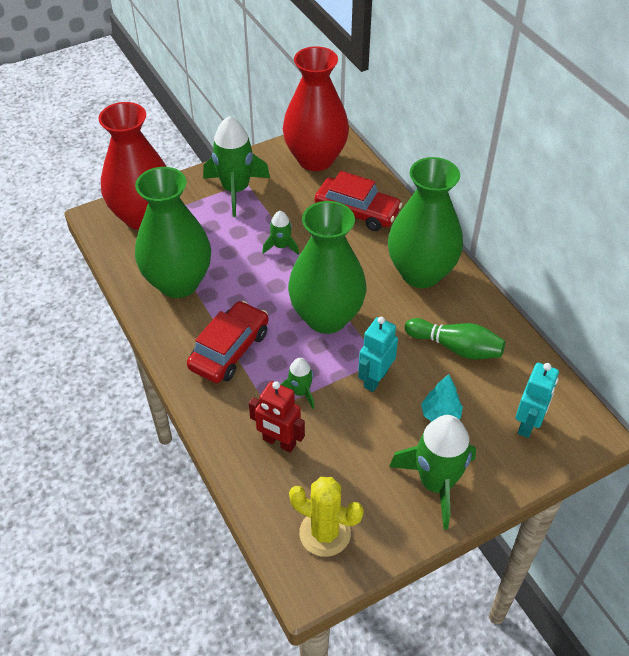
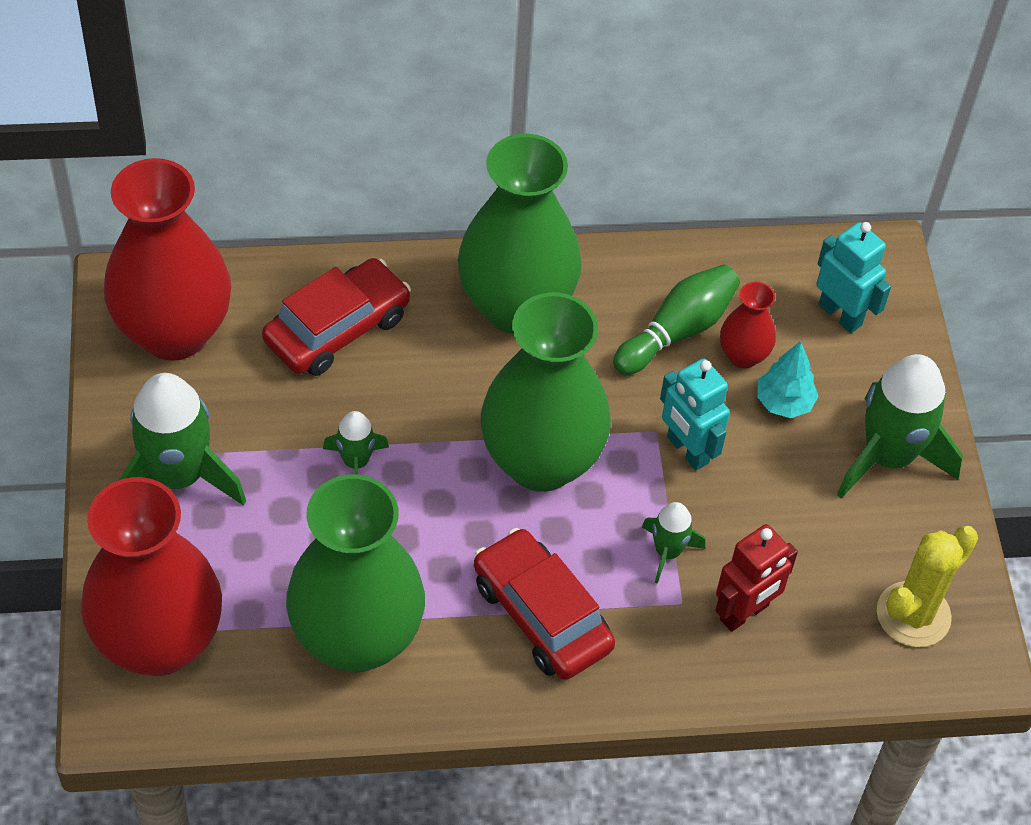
camera: 70 degrees left, 5 degrees up
none -> red vase [720,281,776,368]

